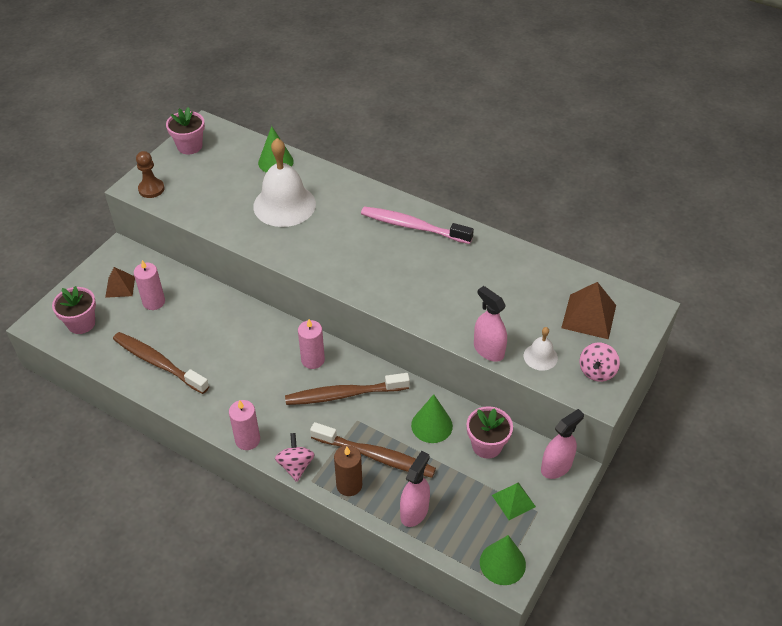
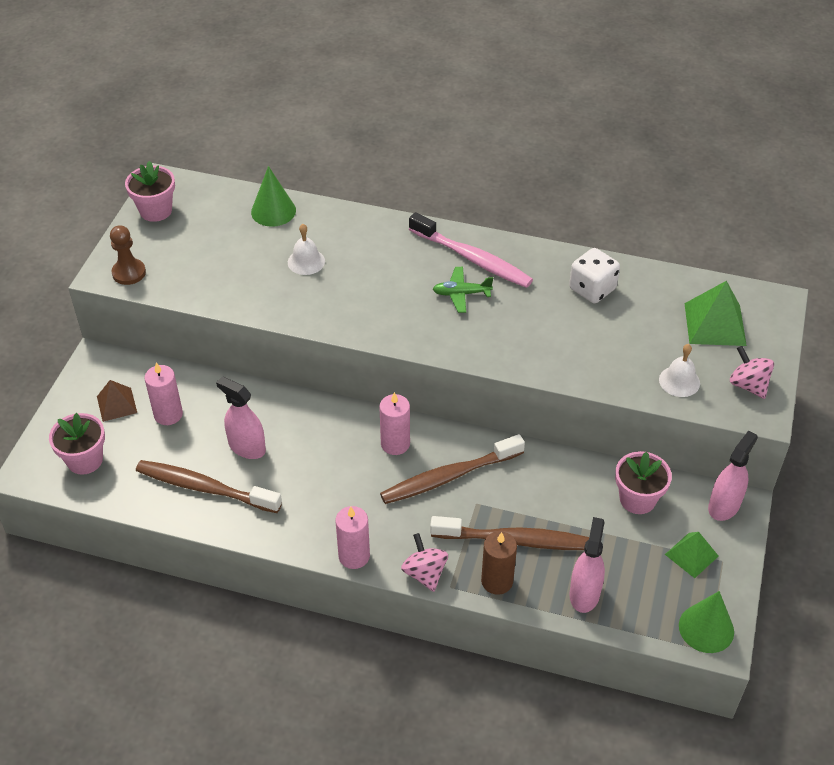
camera: 15 degrees left, 0 degrees up
white bell [253,138,316,227] -> white bell [288,224,325,275], size x0.48
pink toothbrush [361,206,474,244] -> pink toothbrush turned 150 degrees counterclockwise [409,212,533,288]
green cone [411,394,453,443] -> none
pink spray bottle [474,286,507,362] -> pink spray bottle moved to [216,377,266,459]
brown pyramid [561,282,616,339] -> green pyramid [684,281,747,346]
pink spinning top [580,343,620,382] -> pink spinning top turned 135 degrees clockwise [730,346,774,399]
none -> green plane [433,267,493,313]
none -> white dice [569,248,620,303]

